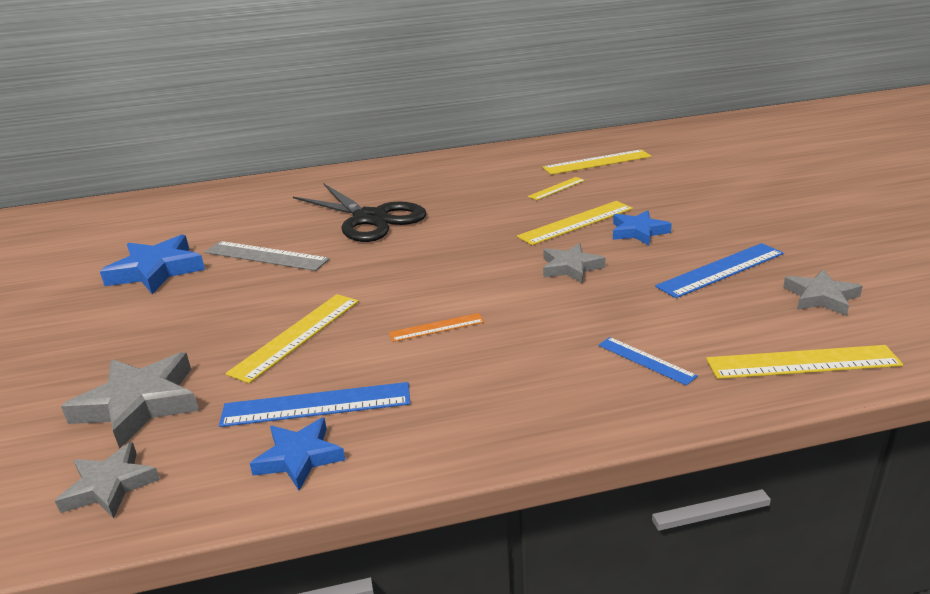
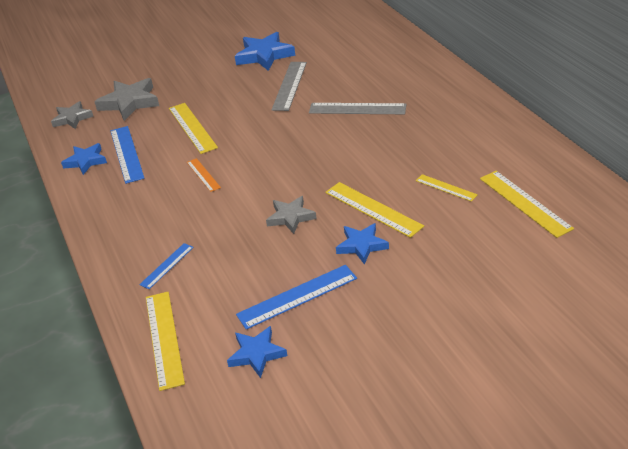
camera: 80 degrees right, 10 degrees up
yellow ruler [226,294,359,383] -> yellow ruler turned 45 degrees clockwise [169,103,218,154]
black scissors [293,183,426,242] -> grey ruler [309,103,406,114]
blue ruler [655,243,784,298] -> blue ruler turned 75 degrees counterclockwise [236,265,357,330]
grey star [783,269,863,316] -> blue star [227,326,287,378]

